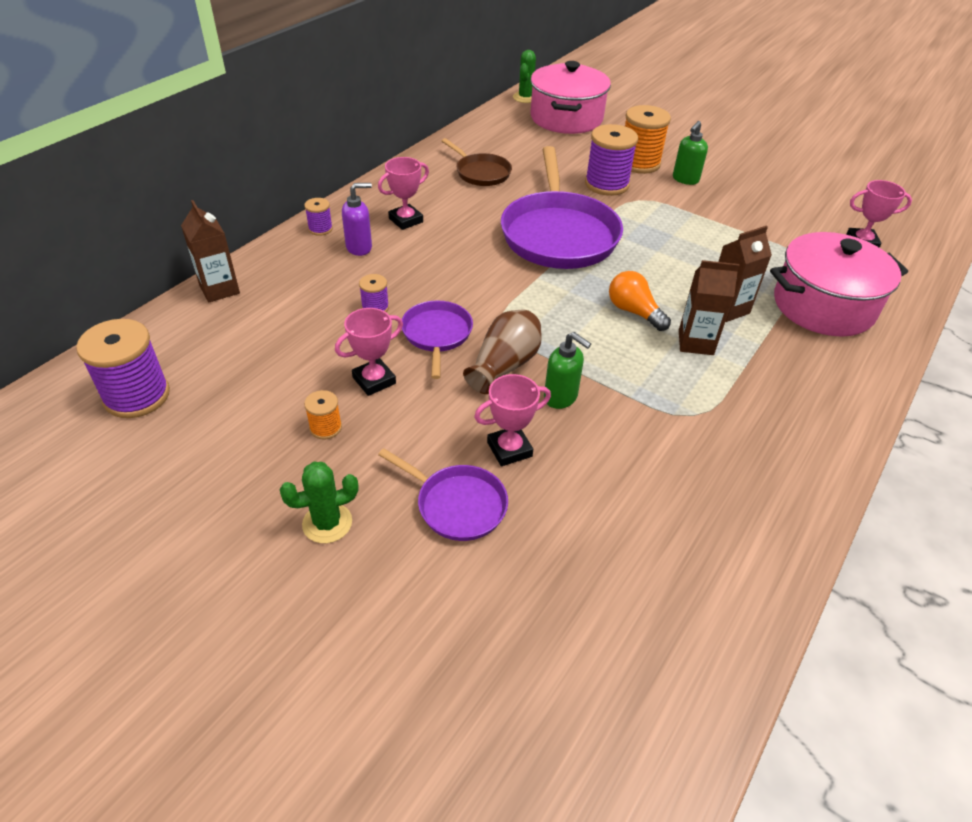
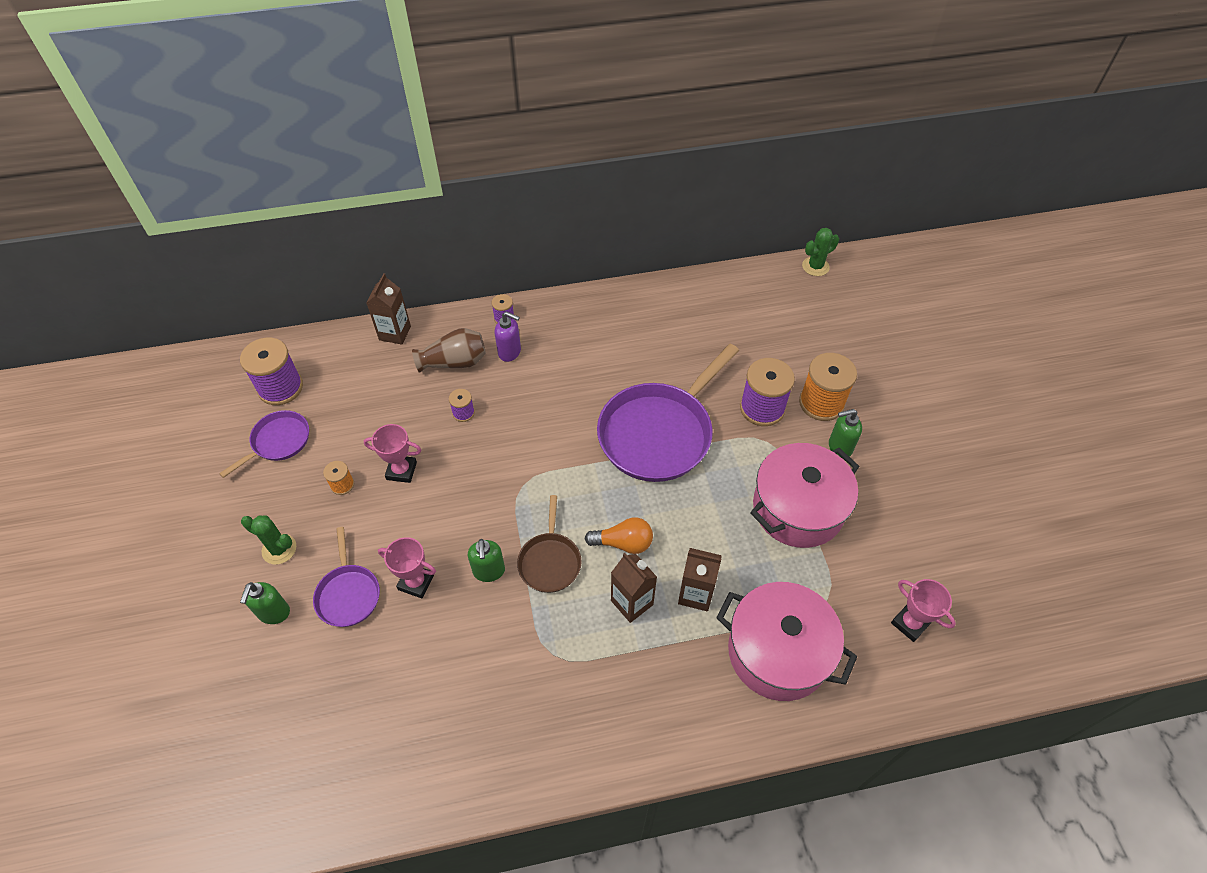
camera: 45 degrees right, 10 degrees up
pink trophy [378,157,429,230] -> none
purple pan [402,300,473,379] -> purple pan moved to [219,410,309,478]
brown pan [442,138,512,186] -> brown pan moved to [517,495,582,593]
brown vase [463,309,542,394] -> brown vase moved to [412,328,486,373]
pink pot [530,61,611,134] -> pink pot moved to [750,443,860,548]
orange light bulb [609,271,671,331] -> orange light bulb turned 90 degrees clockwise [585,517,653,554]
none -> green soap dispenser [240,582,290,624]

